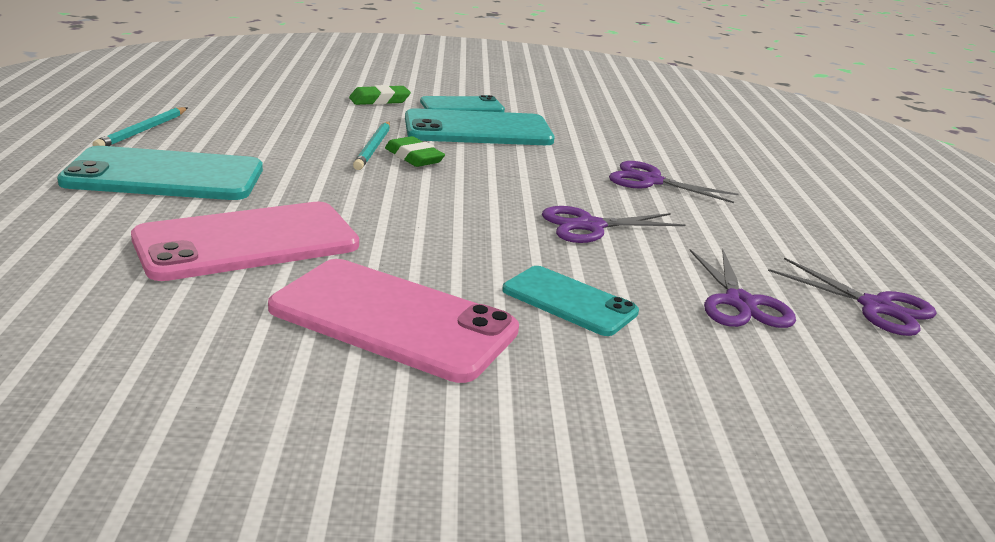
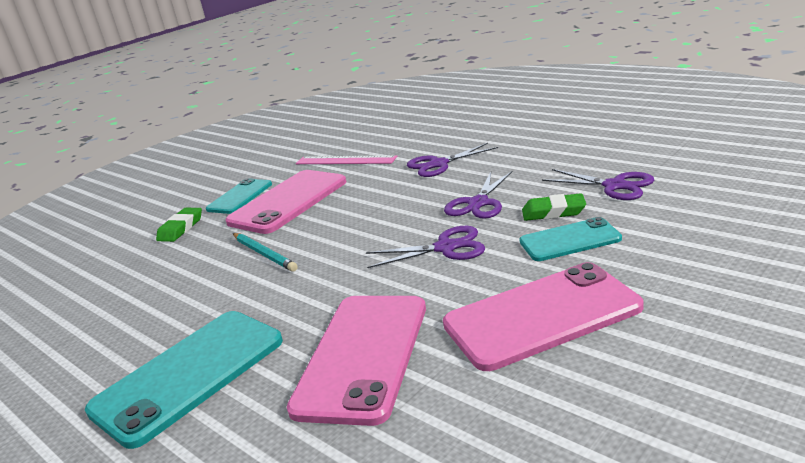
camera: 40 degrees left, 0 degrees up
turquoise pencil [92,107,188,146] -> none
green eraser [385,136,445,167] -> green eraser moved to [522,193,586,221]
turquoise phone [405,108,555,145] -> pink phone [225,170,346,234]
purple scissors [768,257,937,336] -> purple scissors moved to [366,226,485,268]
none -> pink ruler [296,155,397,164]

